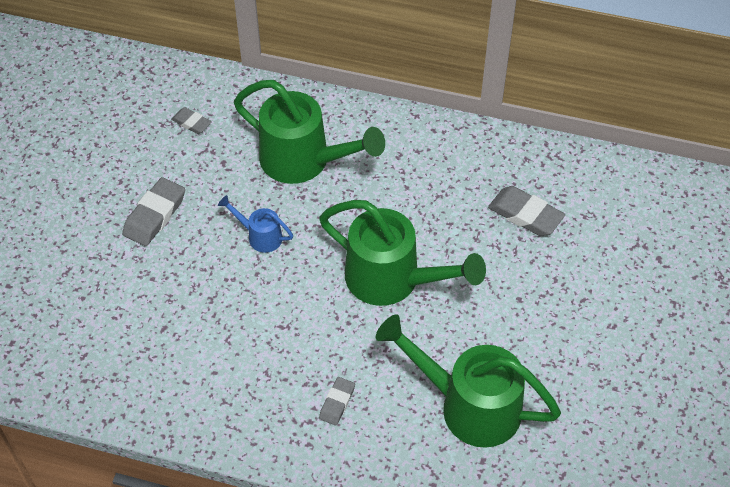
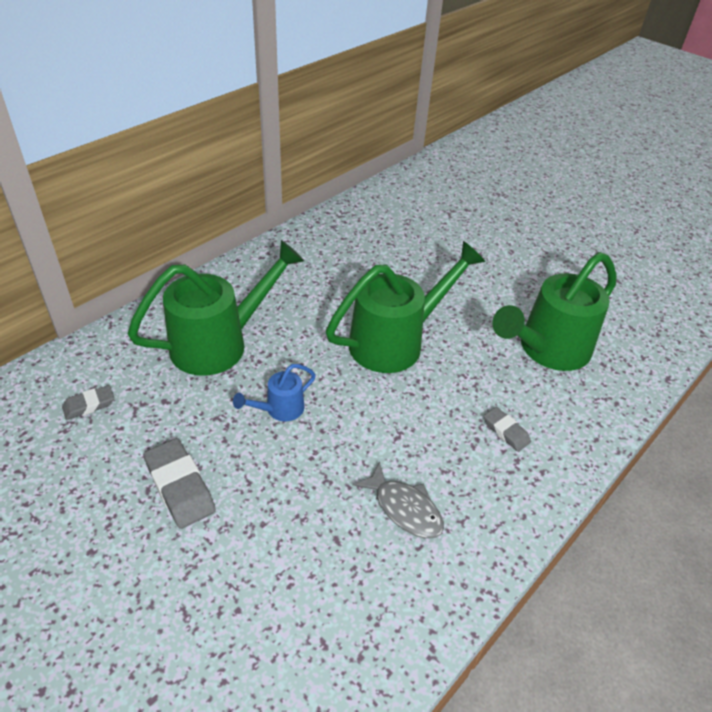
camera: 65 degrees left, 10 degrees down
grey eraser [488,186,565,236] -> none
none -> grey fish [353,462,444,538]

